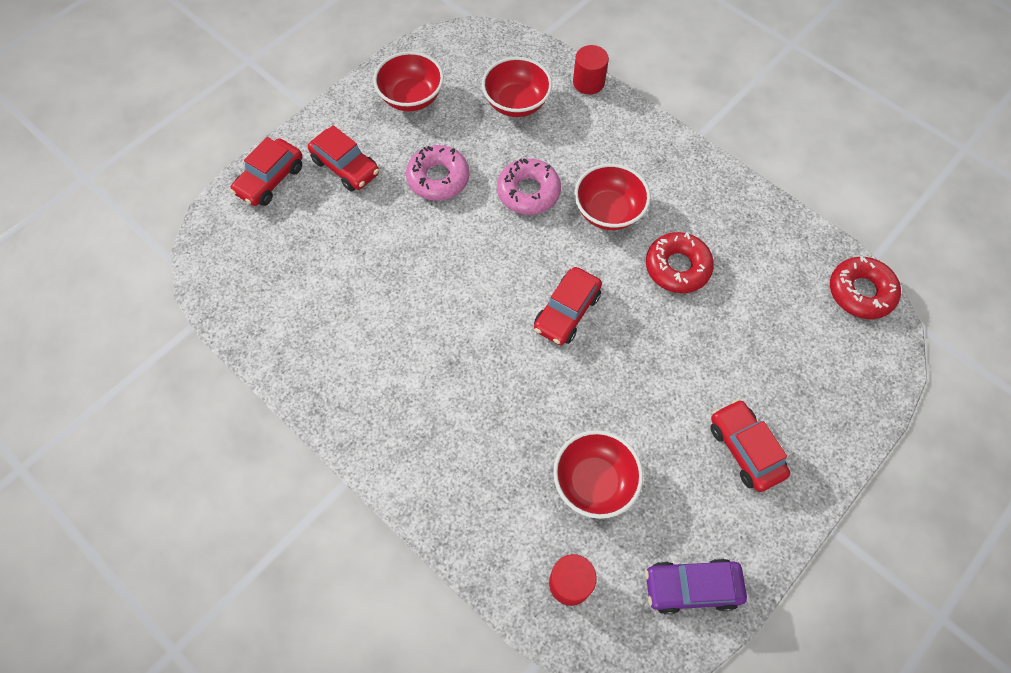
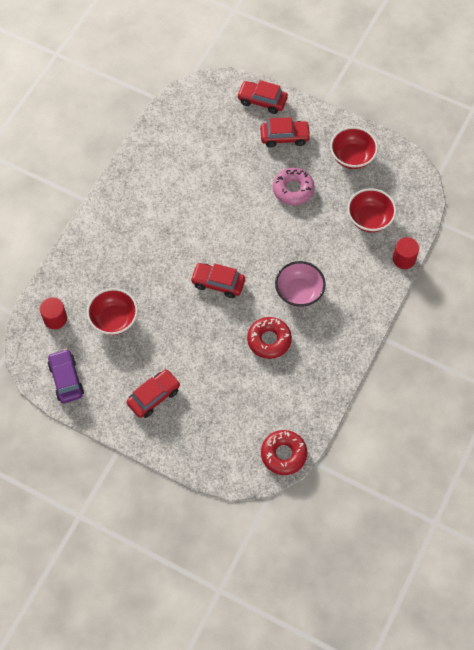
camera: 75 degrees right, 0 degrees up
red car [308,125,379,192] -> red car turned 120 degrees counterclockwise [260,117,311,147]
pink donut [497,158,561,215] -> none
red bowl [574,163,651,230] -> pink bowl [275,261,326,307]

